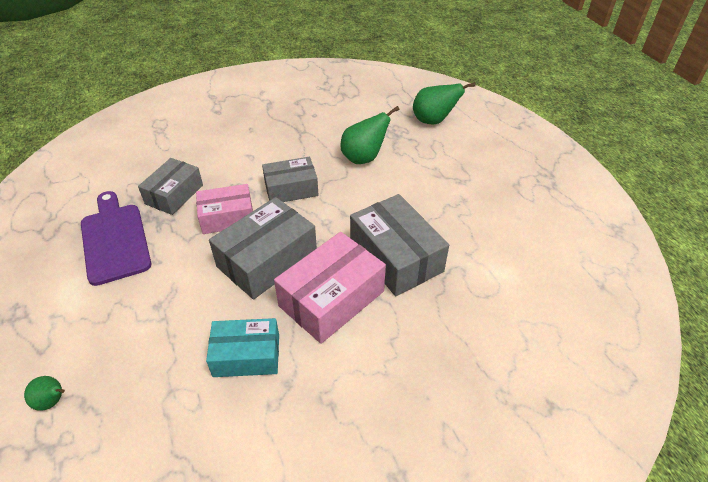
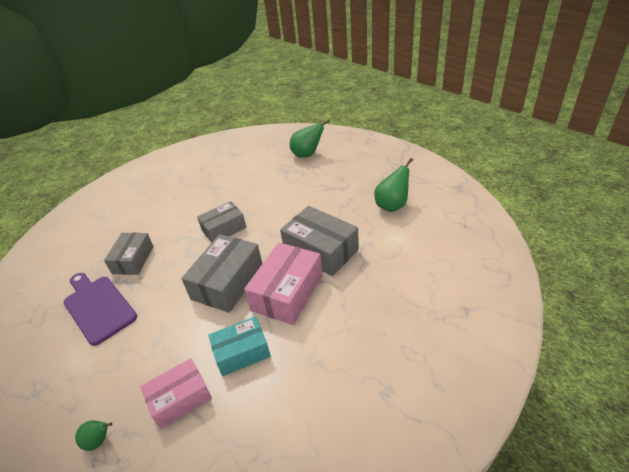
camera: 15 degrees left, 5 degrees down
pink box [196,184,253,234] -> pink box moved to [140,358,212,429]
green pear [341,106,399,164] -> green pear moved to [374,158,413,212]

